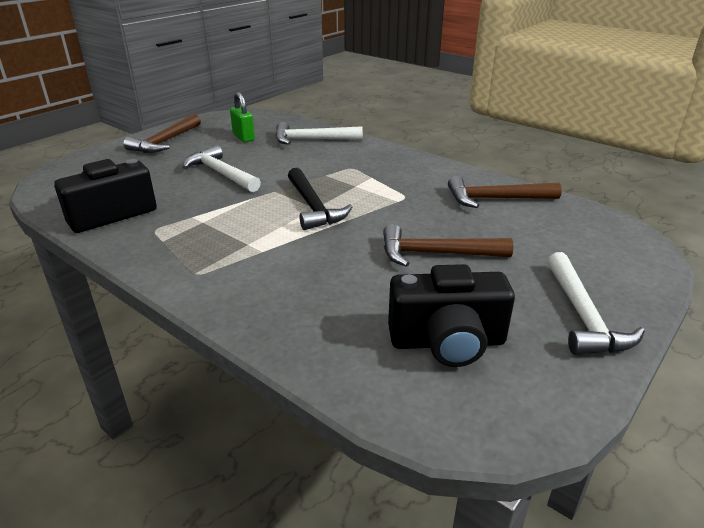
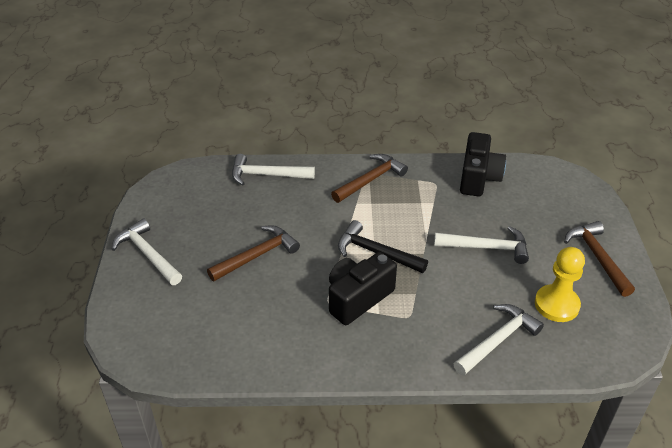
camera: 140 degrees right, 10 degrees up
green padlock [230,92,255,142] -> yellow pawn [535,247,585,322]
black camera [388,264,515,367] -> black camera moved to [329,252,397,325]
brown hammer [448,176,562,208] -> brown hammer moved to [331,154,408,203]
none -> white hammer [232,154,315,185]

